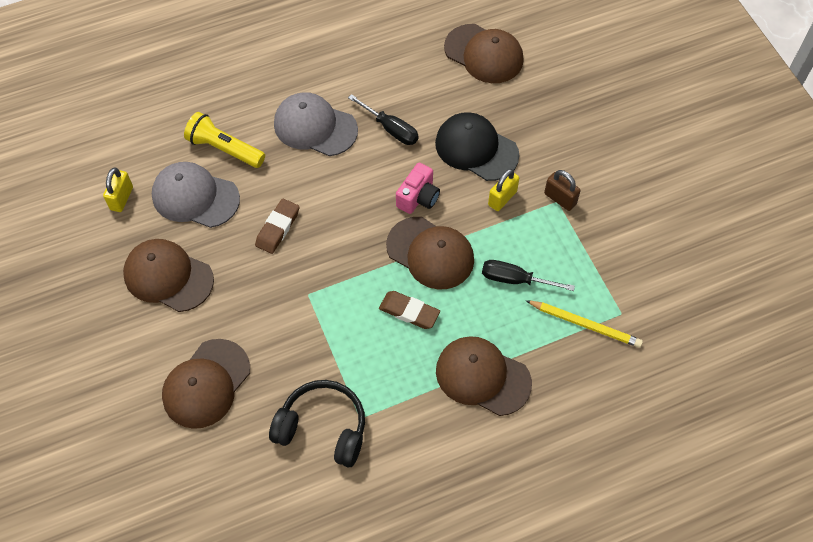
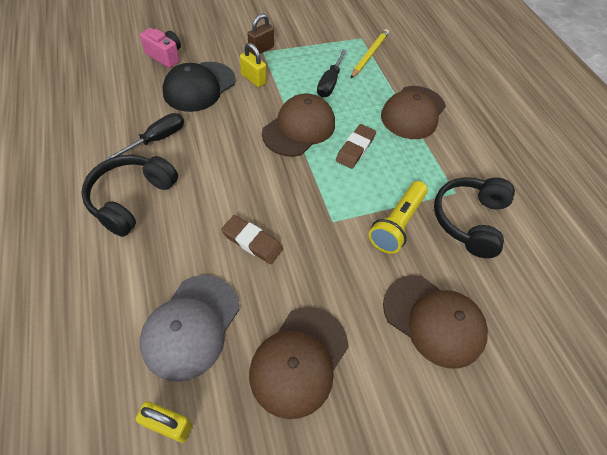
camera: 90 degrees left, 5 degrees down
yellow flashlight [184,112,265,168] -> yellow flashlight moved to [369,181,428,254]
grey cap [274,92,358,156] -> black headphones [81,155,178,237]
pink camera [396,163,440,214] -> pink camera moved to [140,28,181,68]
brown cap [444,24,524,83] -> none

